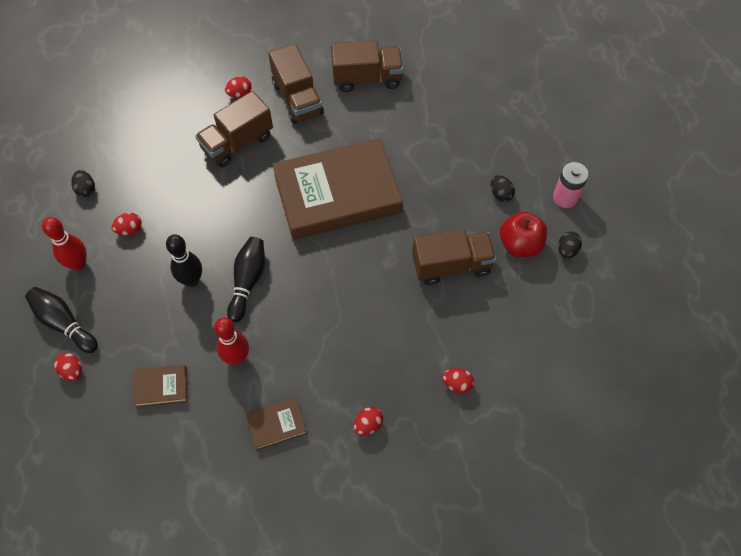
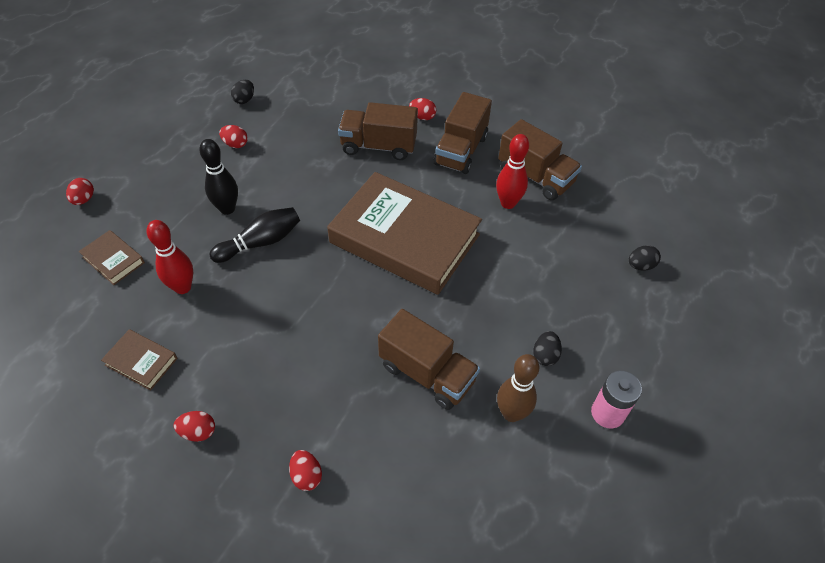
camera: 45 degrees right, 10 degrees down
black bowling pin [25,287,98,353] -> none
red bowling pin [42,217,87,270] -> red bowling pin moved to [496,134,529,209]
red apple [500,211,547,257] -> brown bowling pin [497,354,539,422]
black egg [558,232,582,259] -> black egg moved to [629,245,661,271]

